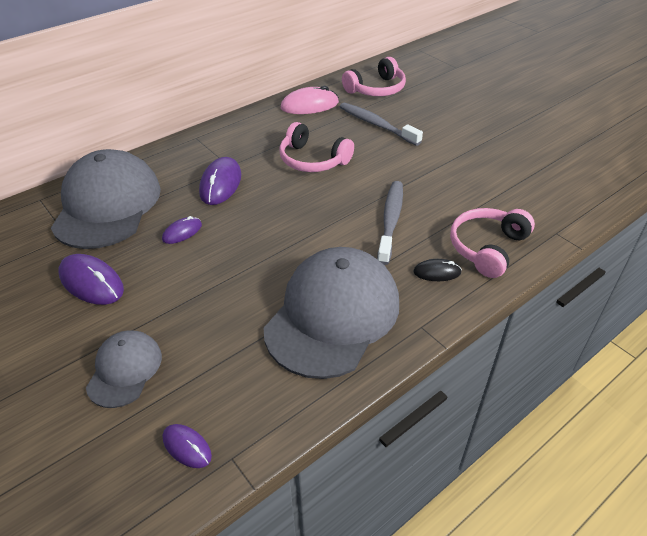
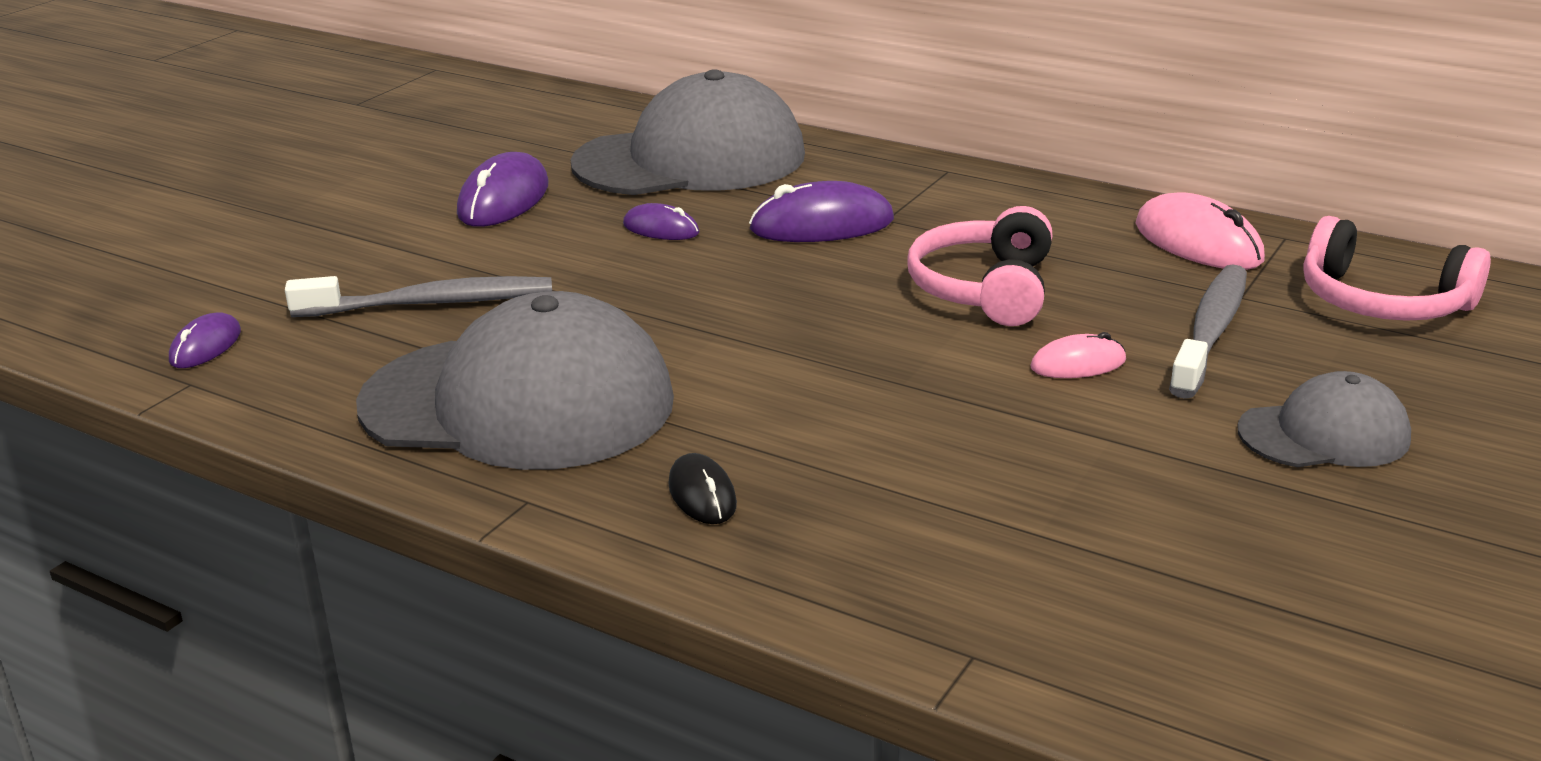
camera: 70 degrees right, 15 degrees down
grey cap [86,330,162,408] -> grey cap moved to [1238,371,1411,467]
grey toothbrush [377,181,403,265] -> grey toothbrush moved to [285,276,552,317]
pink headphones [450,208,535,278] -> none
none -> pink mouse [1030,332,1126,378]

